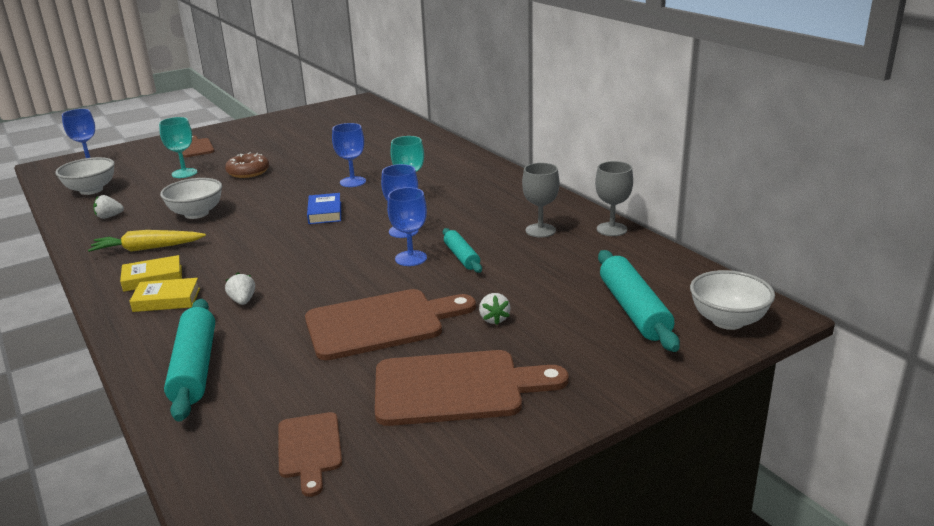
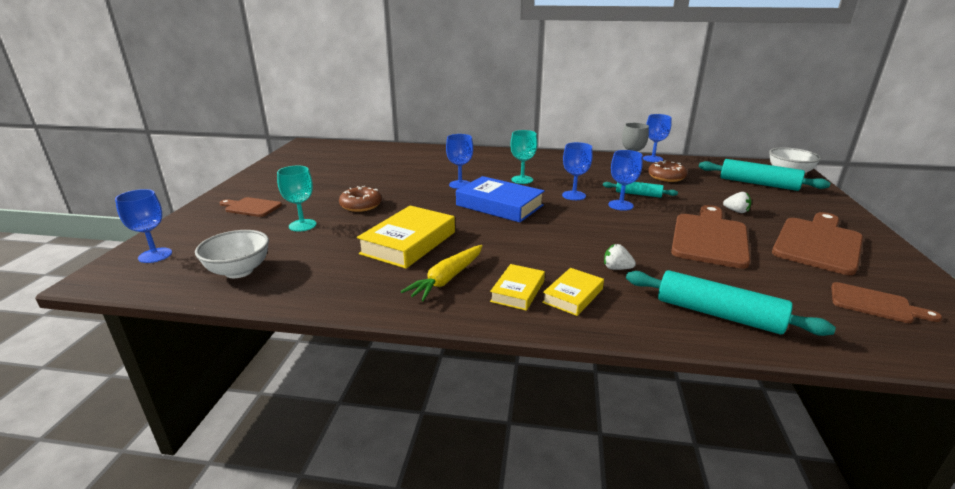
camera: 50 degrees left, 0 degrees up
white strawberry [93,195,124,219] -> none
white bowl [160,178,222,219] -> yellow book [357,206,455,269]
blue book [307,193,341,224] -> blue book [456,176,545,223], size x1.78
grey goblet [595,161,633,236] -> blue goblet [643,114,672,162]
none -> brown donut [648,160,687,182]

